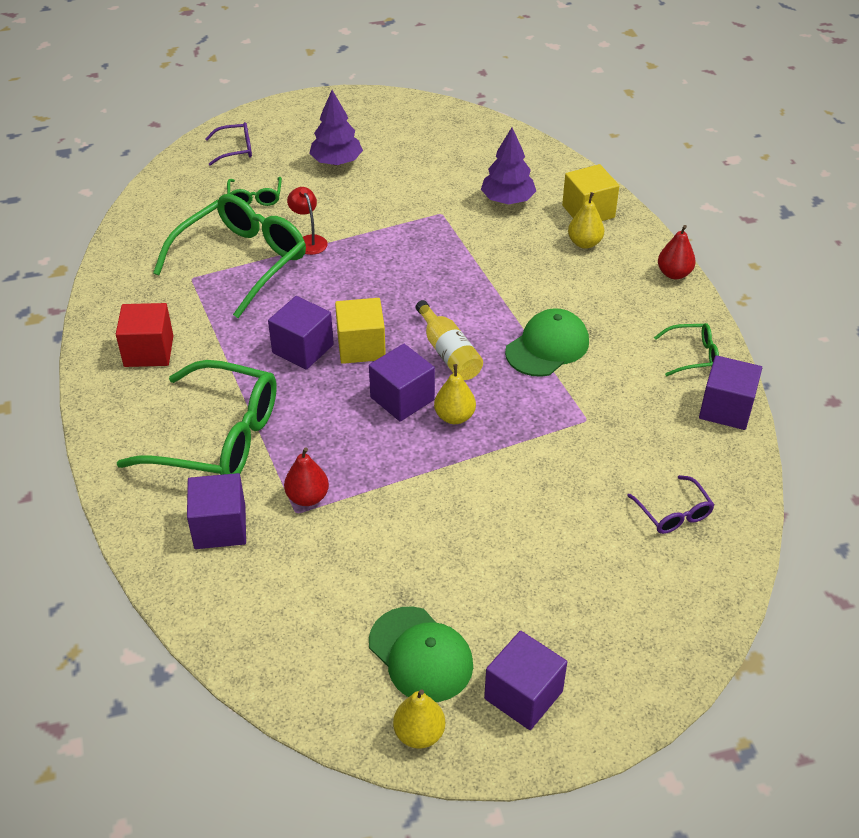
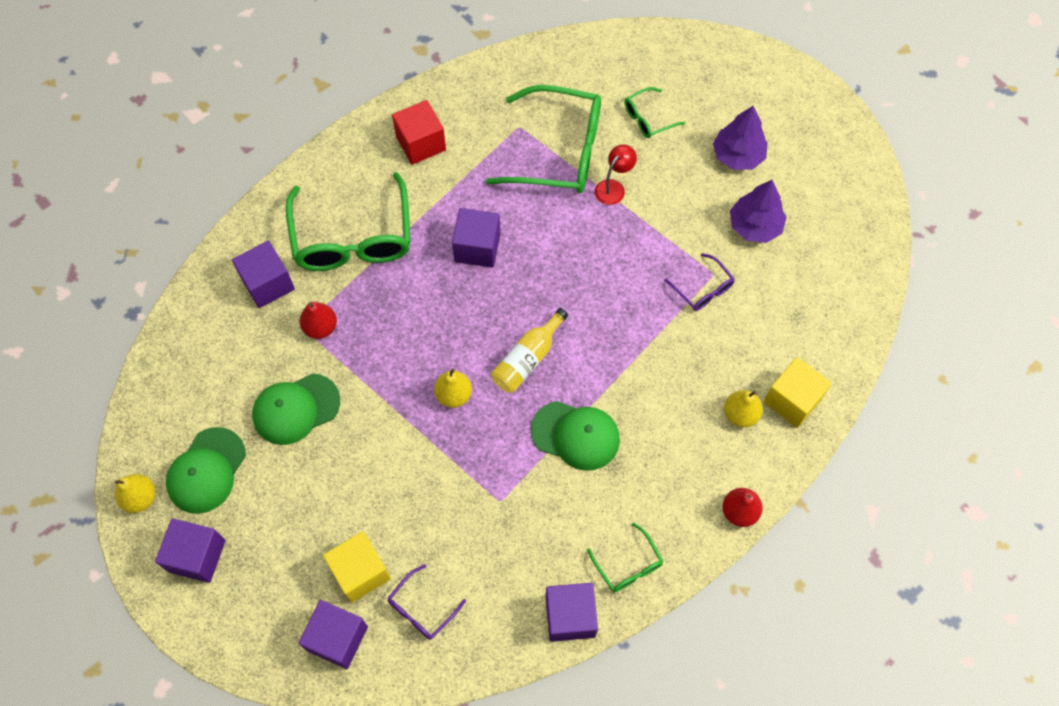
camera: 65 degrees right, 20 degrees up
purple glasses [205,122,252,166] -> purple glasses moved to [664,253,735,311]
yellow cube [335,298,386,364] -> yellow cube moved to [323,531,391,603]
purple cube [369,344,435,422] -> purple cube moved to [298,600,368,669]
purple tree [481,127,536,204] -> purple tree moved to [730,180,787,243]
none -> green cap [252,373,340,445]

